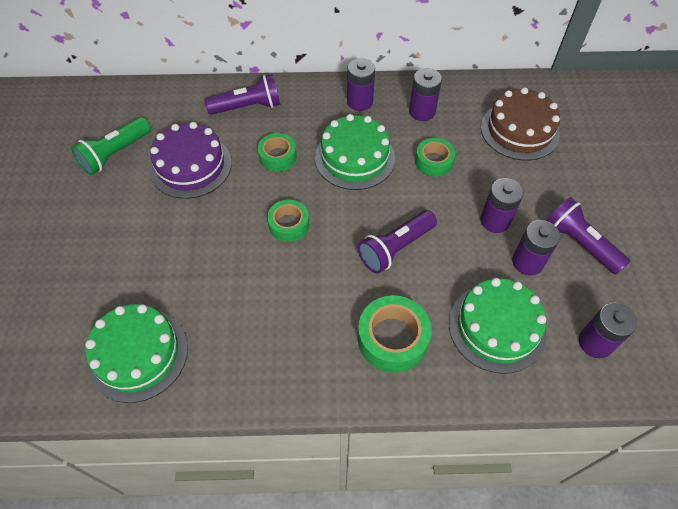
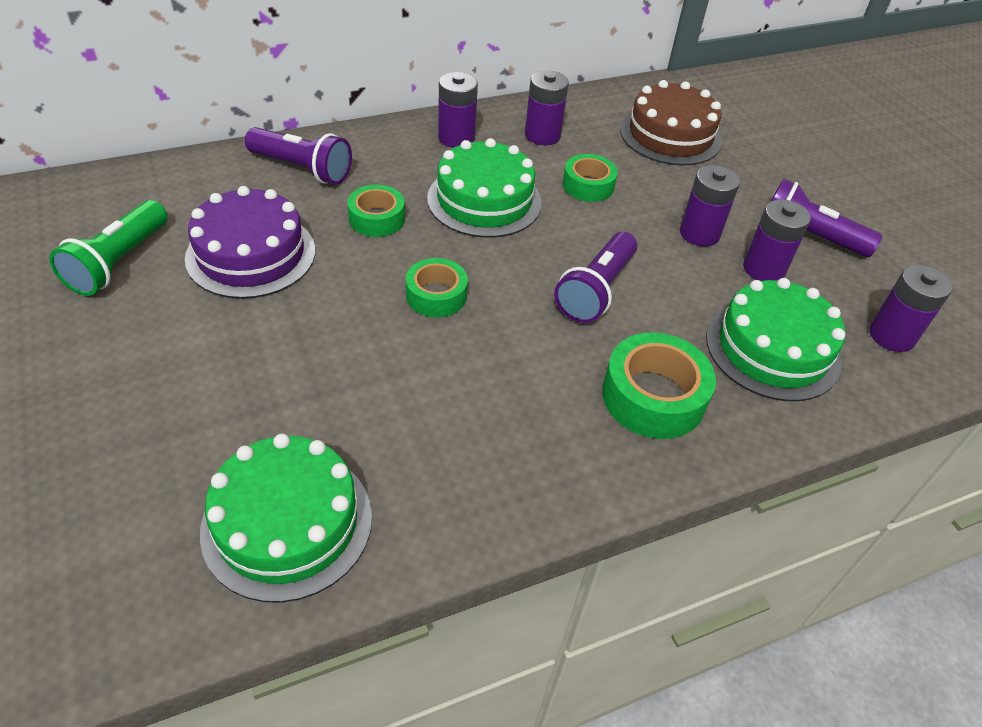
camera: 25 degrees left, 10 degrees down
purple flashlight [205,74,281,115] -> purple flashlight turned 60 degrees clockwise [245,127,352,185]

